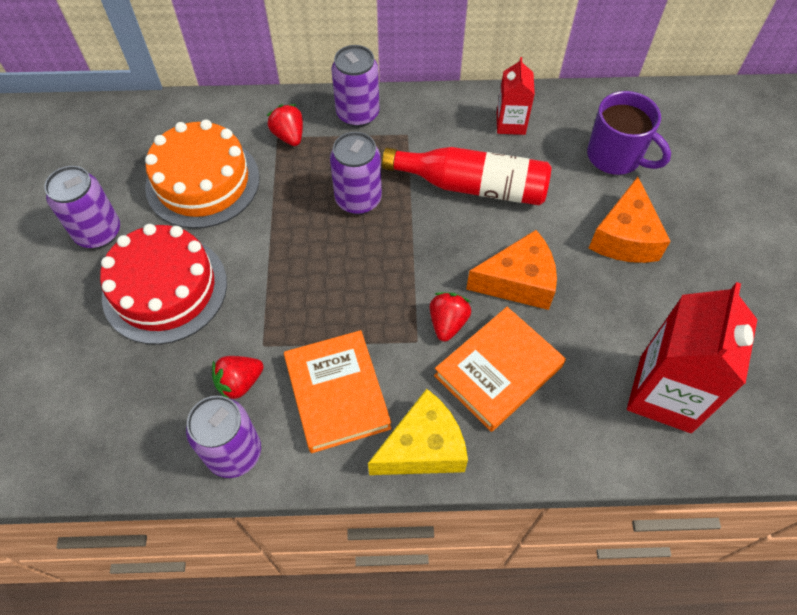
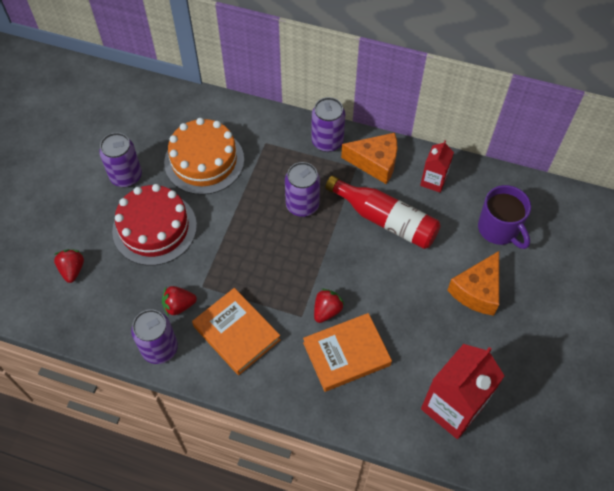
camera: 20 degrees right, 0 degrees up
red strawberry [267,104,303,146] -> red strawberry moved to [54,249,84,283]
orange book [284,330,391,453] -> orange book turned 45 degrees counterclockwise [192,288,281,375]
yellow cheese [368,389,468,475] -> none
orange cheese [466,230,557,310] -> orange cheese moved to [341,133,397,184]

